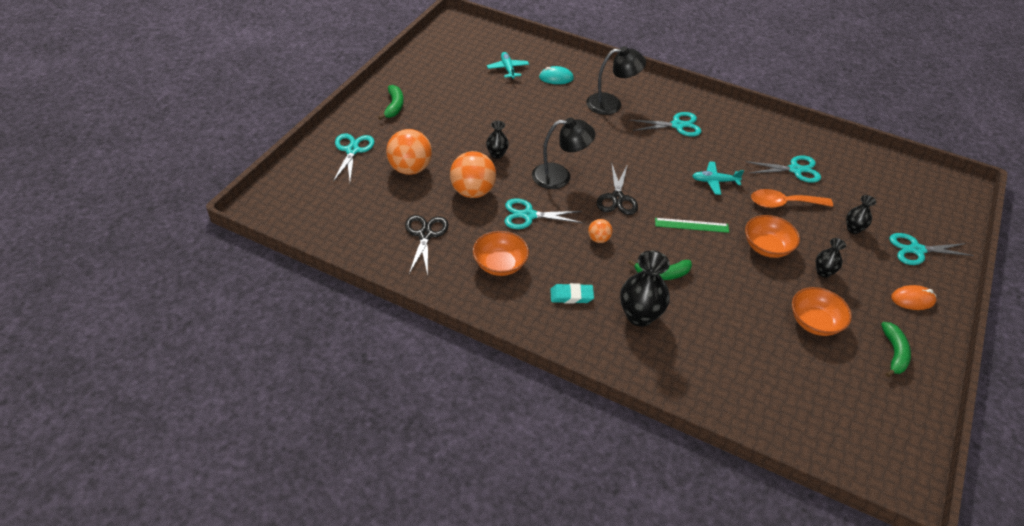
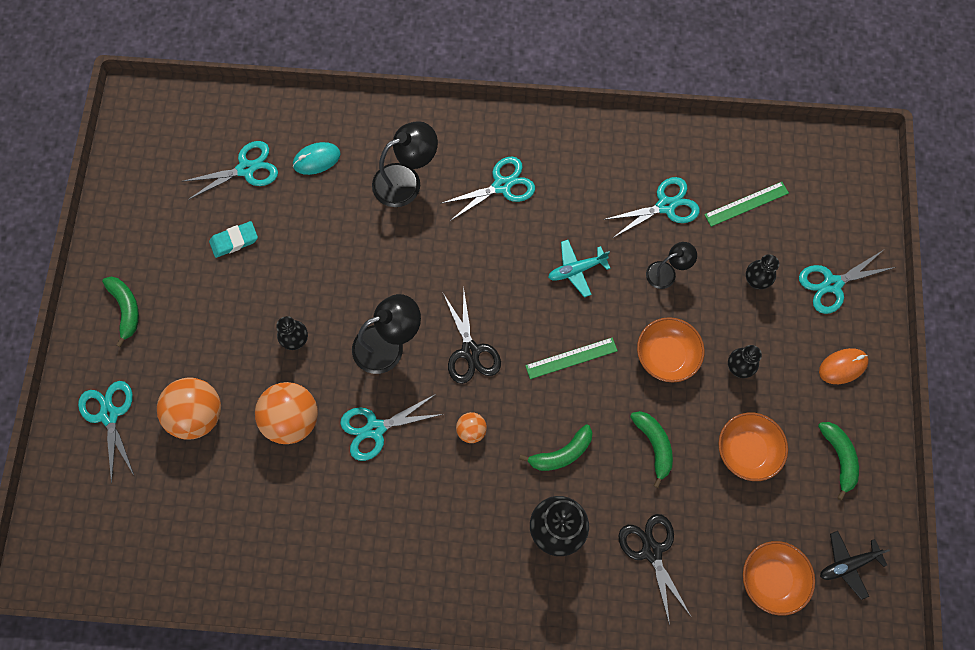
camera: 20 degrees left, 25 degrees up
black scissors [405,215,449,275] -> black scissors moved to [619,514,691,625]
orange bowl [473,231,529,276] -> orange bowl moved to [743,541,815,616]
turquoise plane [487,52,529,79] -> turquoise scissors [182,141,278,200]
turquoise eraser [550,283,594,304] -> turquoise eraser moved to [209,221,258,258]
orange spoon [751,189,833,208] -> black lamp [646,242,697,289]
none -> green banana [630,411,673,488]
none -> green ruler [704,182,789,227]
none -> black plane [820,531,890,600]

